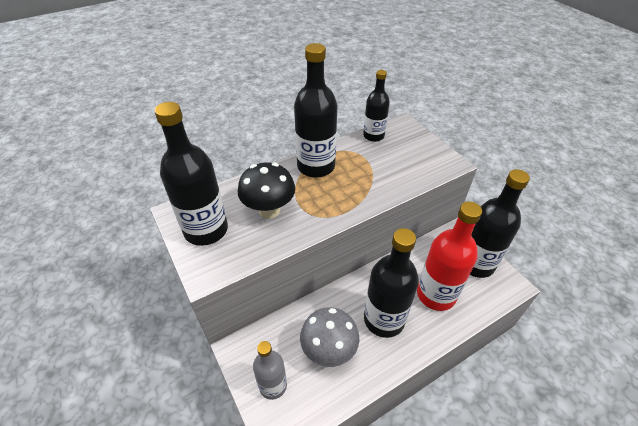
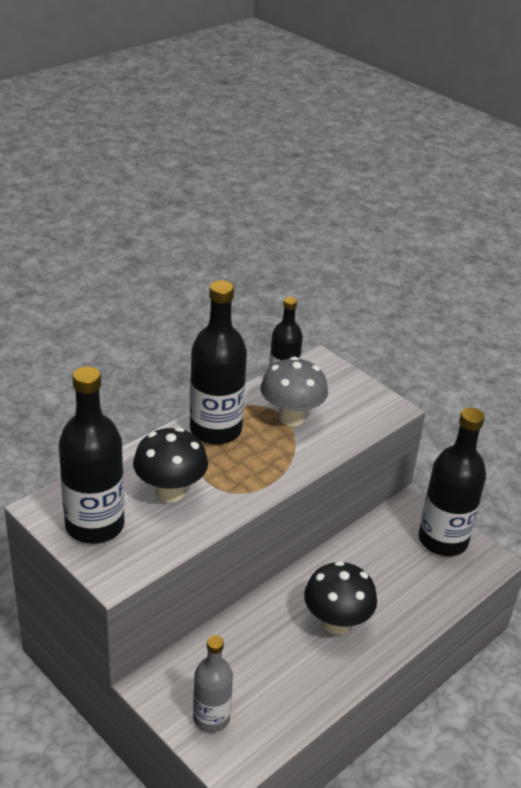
camera: 15 degrees left, 10 degrees down
grey mushroom [300,307,360,367] -> grey mushroom moved to [261,357,328,426]
black bottle [364,228,419,338] -> black mushroom [304,561,377,635]
red bottle [417,202,482,311] -> none

